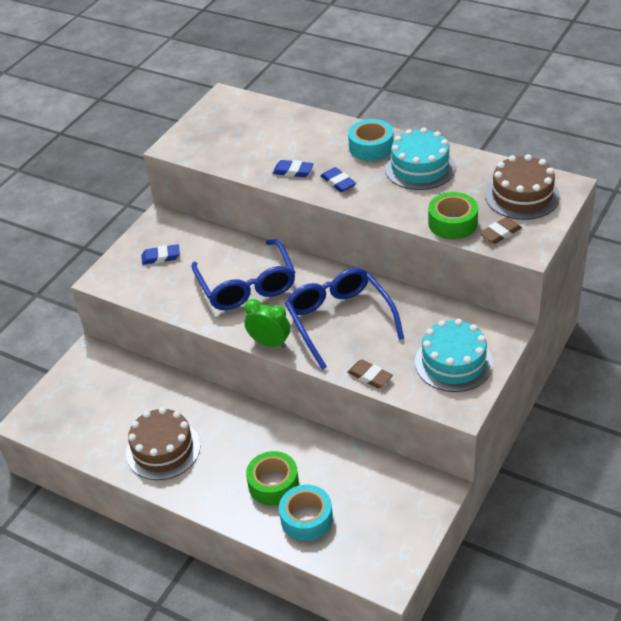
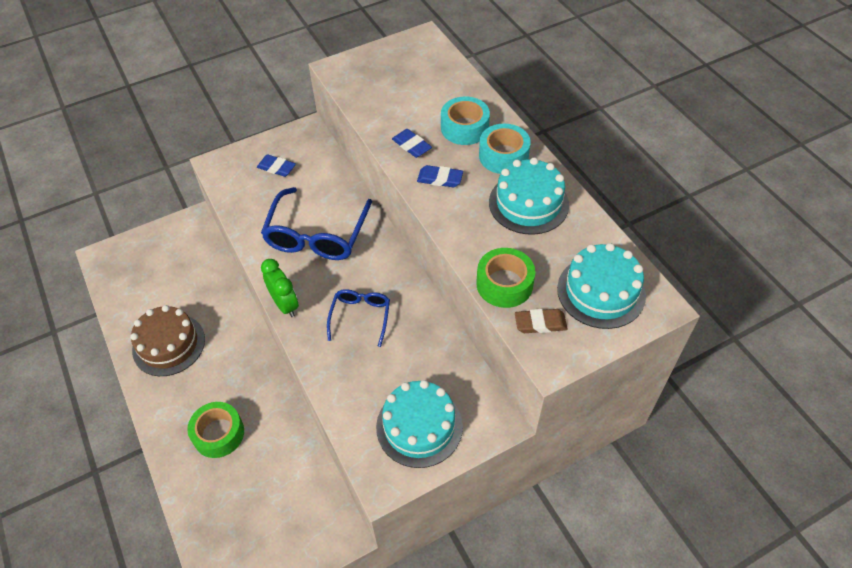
camera: 30 degrees right, 10 degrees up
turquoise tape [279,485,333,541] -> turquoise tape moved to [441,97,490,145]
blue glasses [285,268,404,370] -> blue glasses [327,289,390,347], size x0.56
blue eraser [321,167,356,192] -> blue eraser turned 75 degrees counterclockwise [417,165,463,187]
brown eraser [347,360,393,389] -> none
brown cake [485,154,560,220] -> turquoise cake [557,243,646,329]

